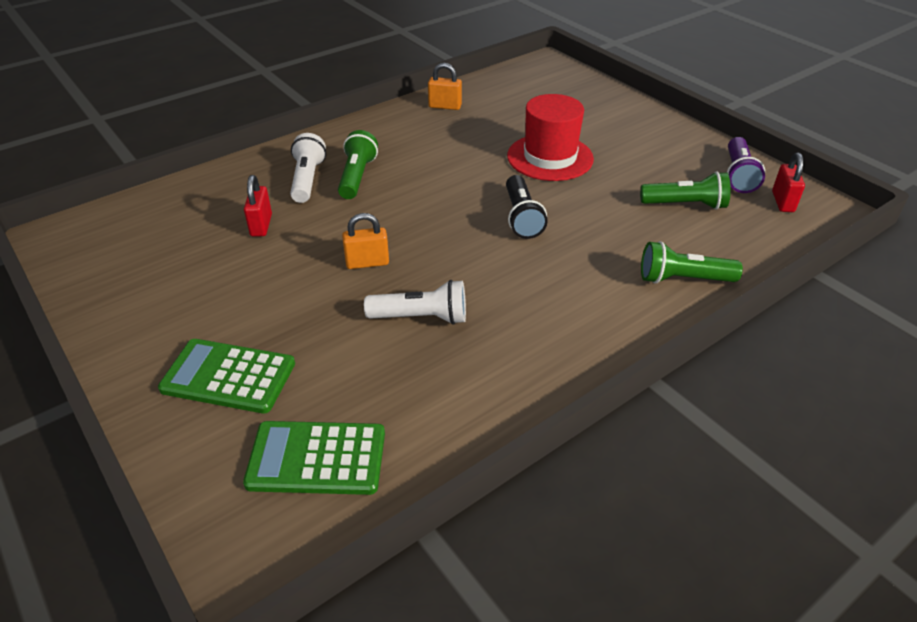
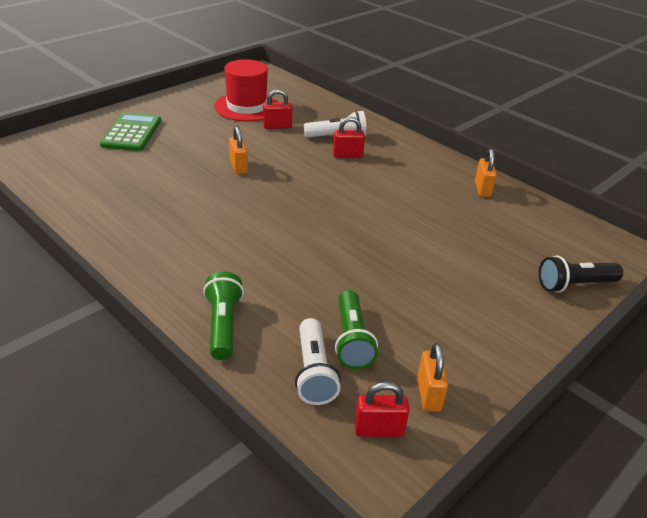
camera: 80 degrees right, 5 degrees down
green calculator [243,421,385,495] -> none
green flashlight [338,130,378,199] -> red padlock [333,117,365,158]
white flashlight [364,280,466,325] -> white flashlight moved to [295,318,341,405]
black flashlight [506,175,548,239] -> black flashlight moved to [539,256,623,293]
red hat [507,94,594,181] -> red hat moved to [214,59,277,121]
purple flashlight [727,137,765,193] -> orange padlock [417,343,448,412]

